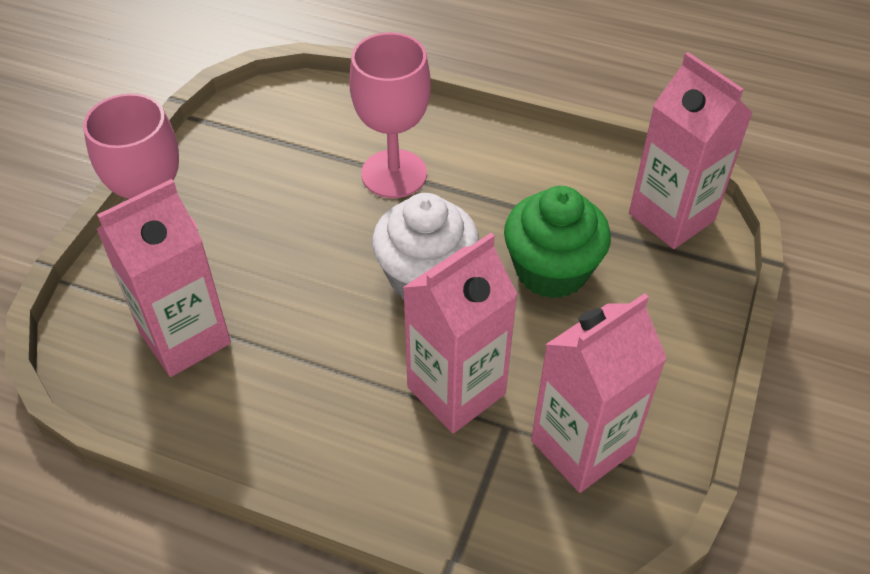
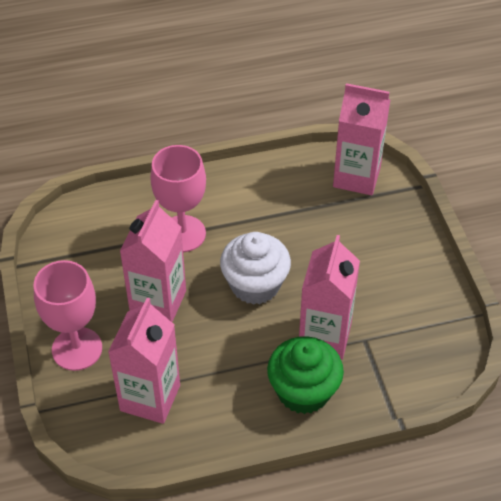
camera: 35 degrees left, 0 degrees up
green cupcake [504,186,611,298] -> green cupcake moved to [267,336,344,414]
pink carton [531,293,667,493] -> pink carton moved to [120,200,186,322]

